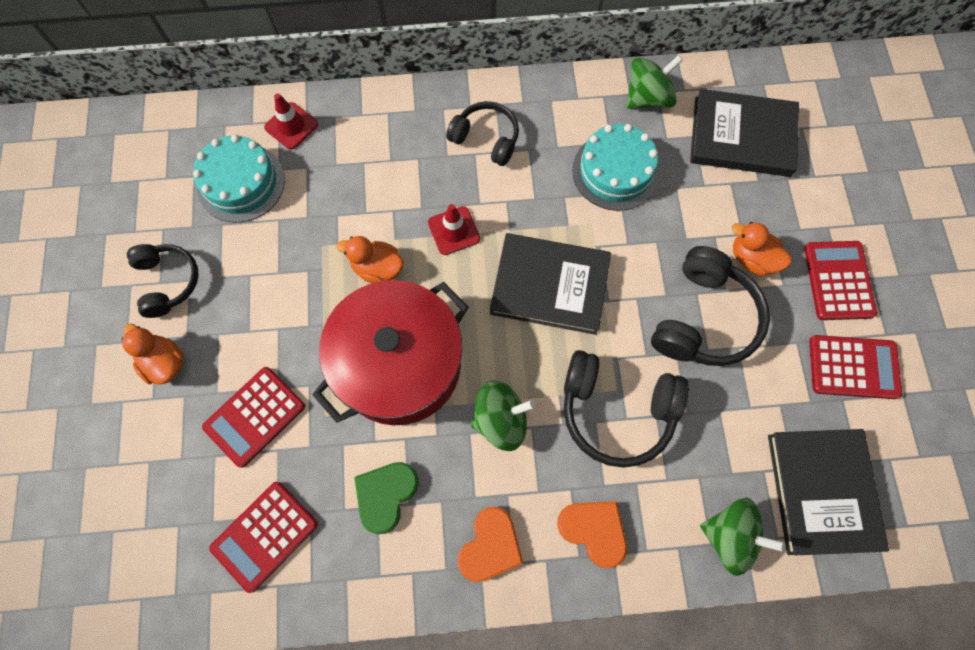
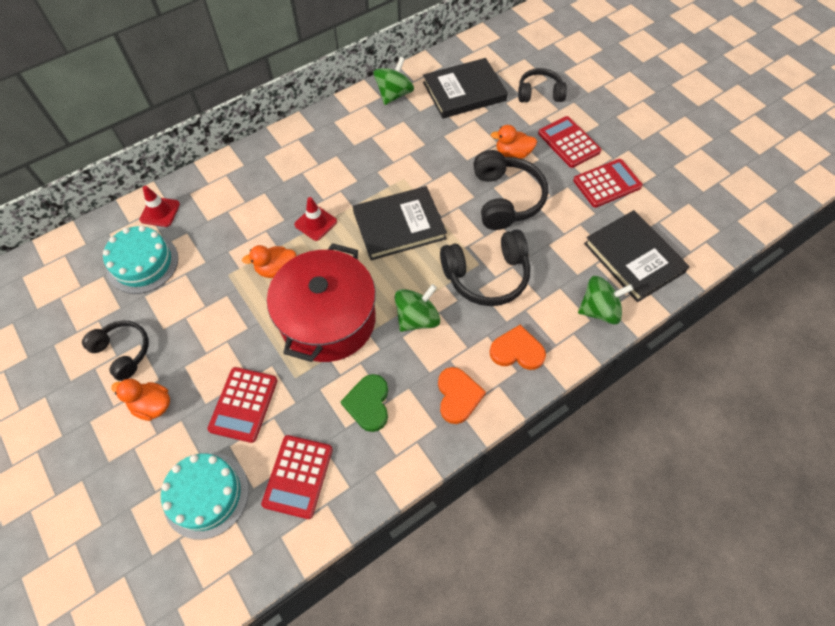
camera: 30 degrees left, 10 degrees down
black headphones [446,101,519,166] -> black headphones moved to [518,68,567,103]
turquoise cake [572,124,660,211] -> turquoise cake moved to [161,453,249,540]

